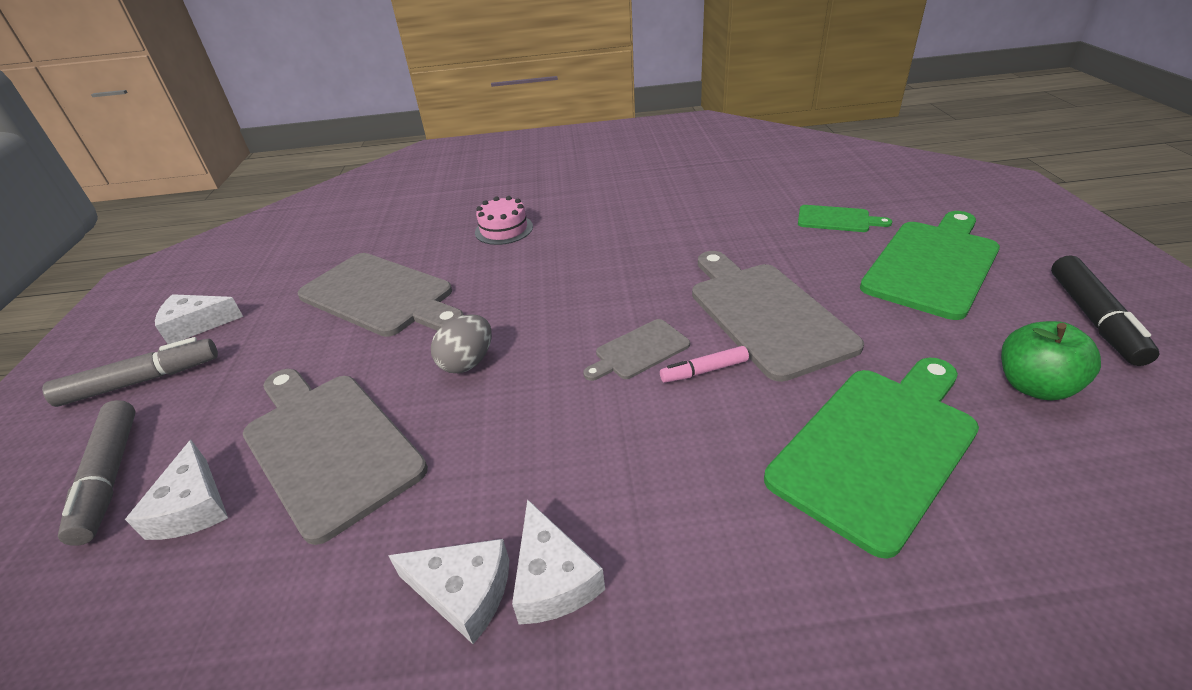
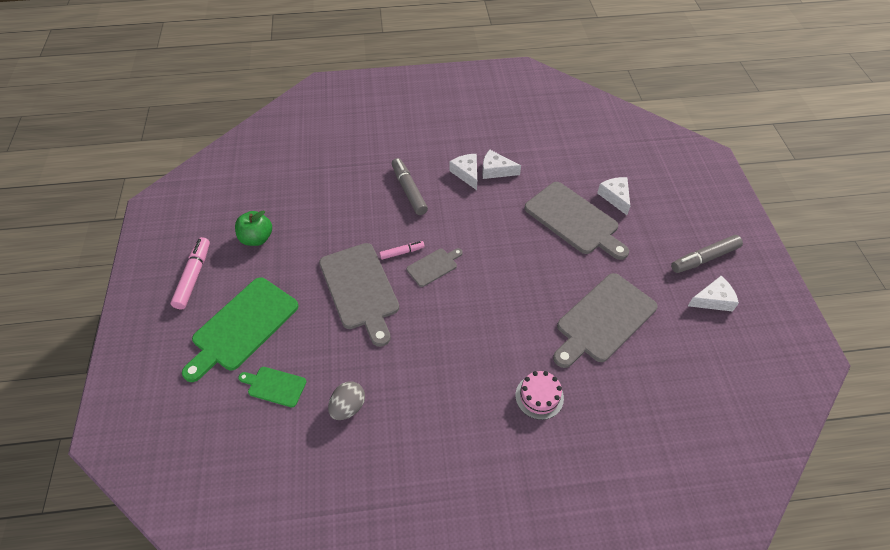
camera: 175 degrees right, 15 degrees up
grey marker [58,400,136,546] -> grey marker moved to [392,158,428,215]
grey cutting board [298,253,464,337] -> grey cutting board turned 75 degrees counterclockwise [553,273,658,368]
grey egg [431,314,492,373] -> grey egg moved to [328,382,365,420]
green cutting board [764,358,979,559] -> none
black marker [1051,255,1159,366] -> pink marker [170,237,210,309]

